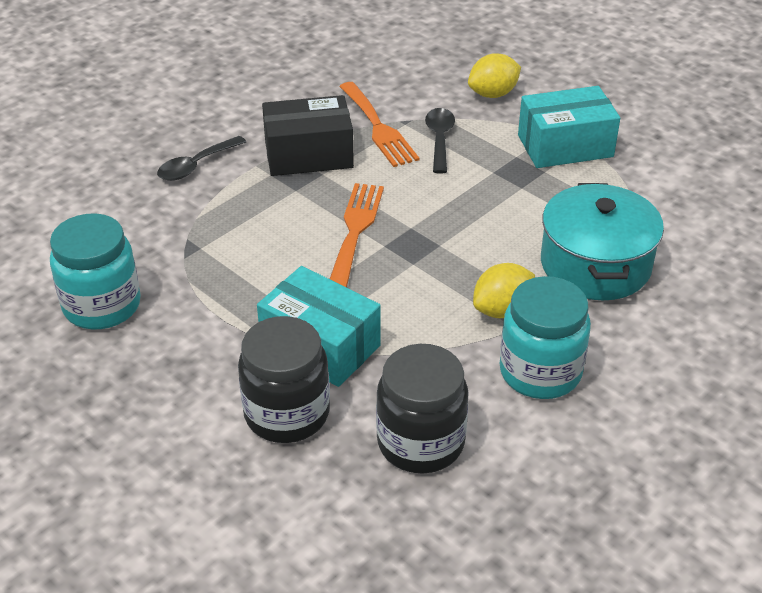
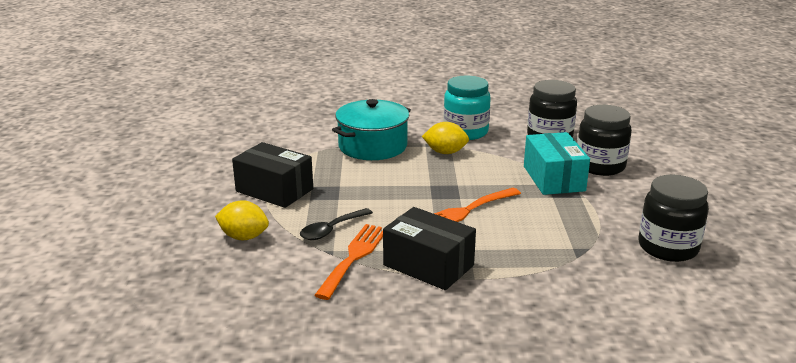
camera: 135 degrees left, 15 degrees down
turquoise jar [50,213,141,329] -> black jar [639,175,709,262]
black spoon [157,136,246,181] -> none
turquoise box [518,86,620,168] -> black box [232,142,313,208]

